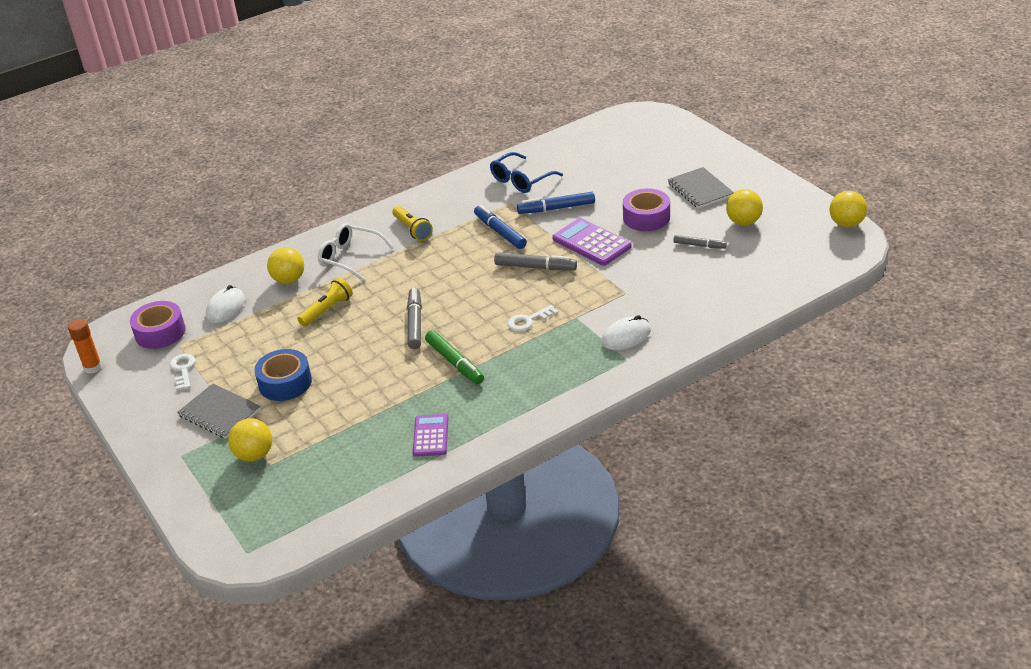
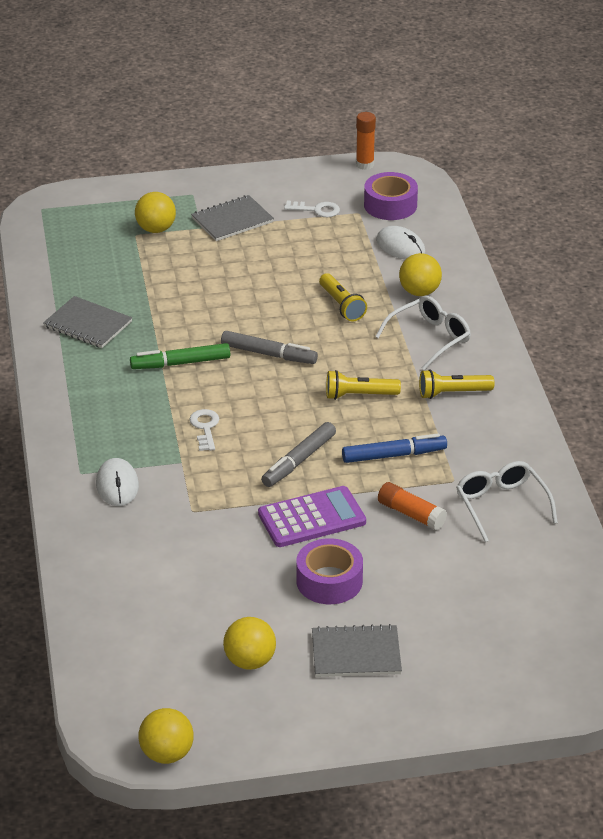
camera: 110 degrees right, 0 degrees up
blue tape [254,349,312,401] -> none
purple calculator [413,414,448,457] -> grey notebook [43,296,132,348]
blue glasses [490,152,563,193] -> white glasses [456,461,558,542]
blue marker [517,192,595,214] -> orange glue stick [378,482,447,530]
grey marker [673,235,727,249] -> none
none -> yellow flashlight [326,370,401,400]

